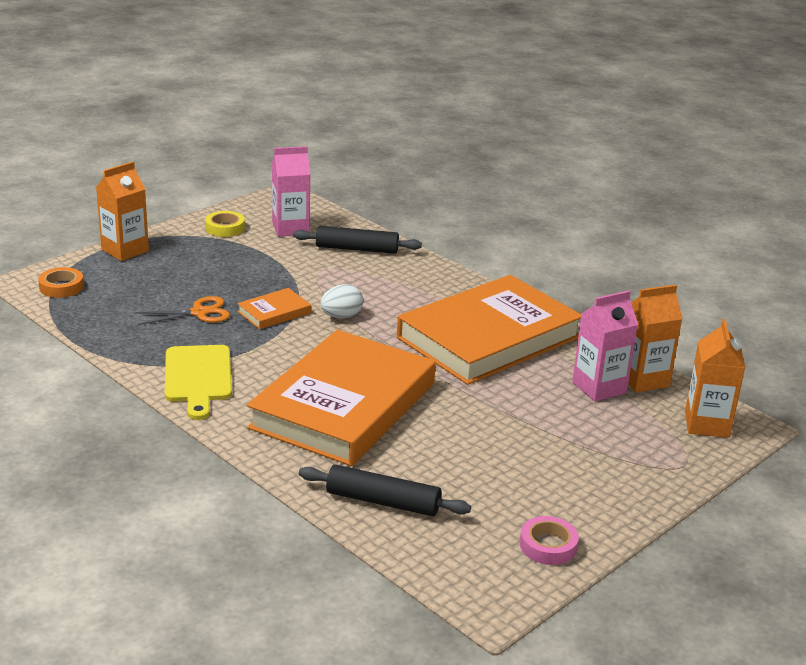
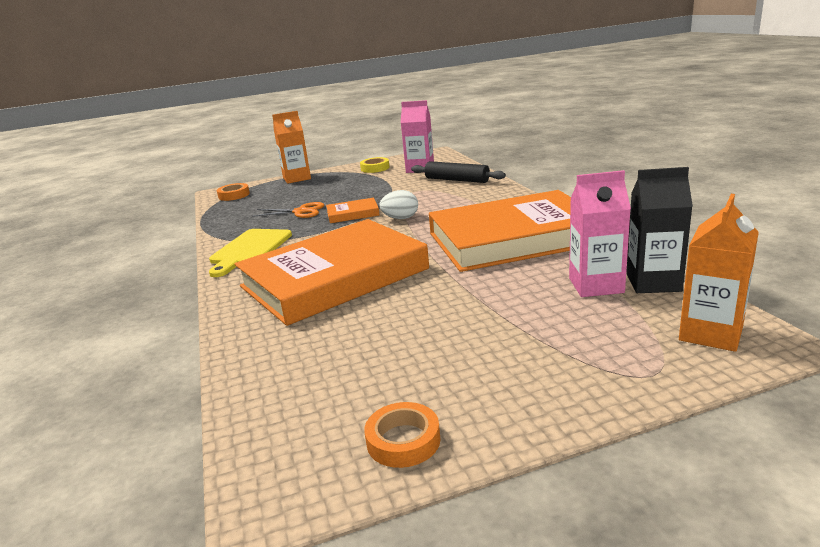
camera: 30 degrees right, 5 degrees down
black rolling pin [299,464,471,516] -> none
pink tape [520,516,579,565] -> orange tape [364,402,440,468]
orange carton [628,285,683,392] -> black carton [626,167,693,293]

